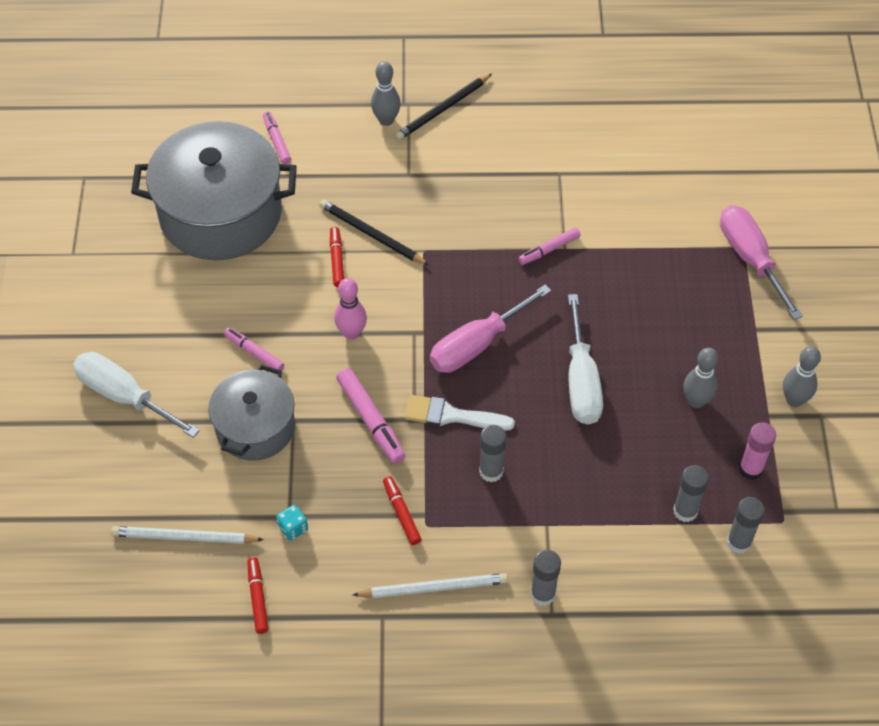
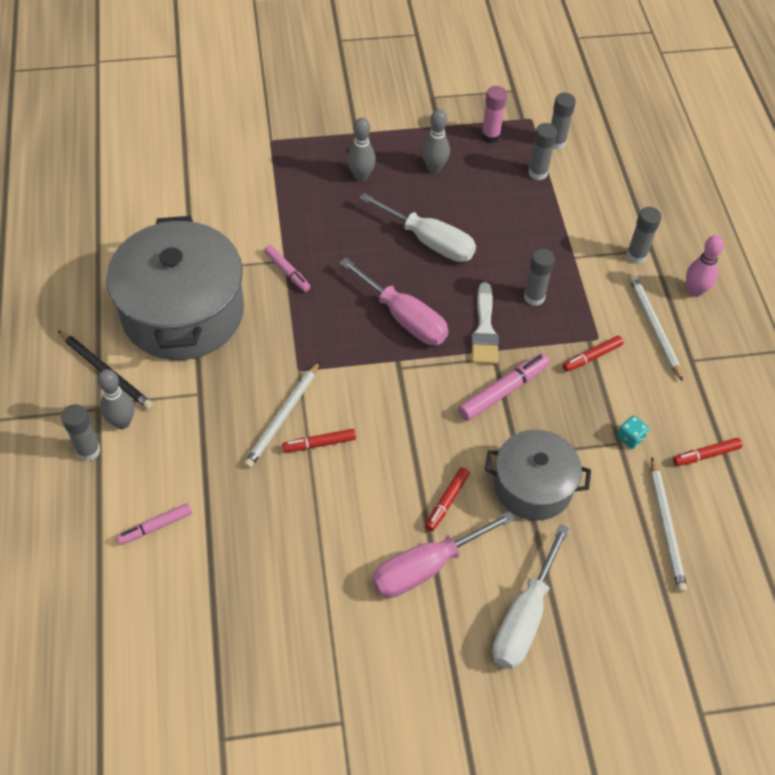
camera: 100 degrees left, 0 degrees up
grey pot [131,121,297,260] -> grey pot moved to [106,216,244,360]
pink marker [224,328,284,371] -> red marker [425,467,470,531]
black pencil [319,200,429,265] -> white pencil [244,361,320,468]
pink bowling pin [334,278,367,340] -> pink bowling pin moved to [686,235,724,297]
white screwdriver [568,294,603,425] -> white screwdriver turned 45 degrees clockwise [359,193,476,262]
pink screwdriver [720,205,803,320] -> pink screwdriver moved to [372,511,515,598]
grey bowling pin [783,346,821,407] -> grey bowling pin moved to [347,118,376,181]
none -> grey glue stick [61,404,101,461]

